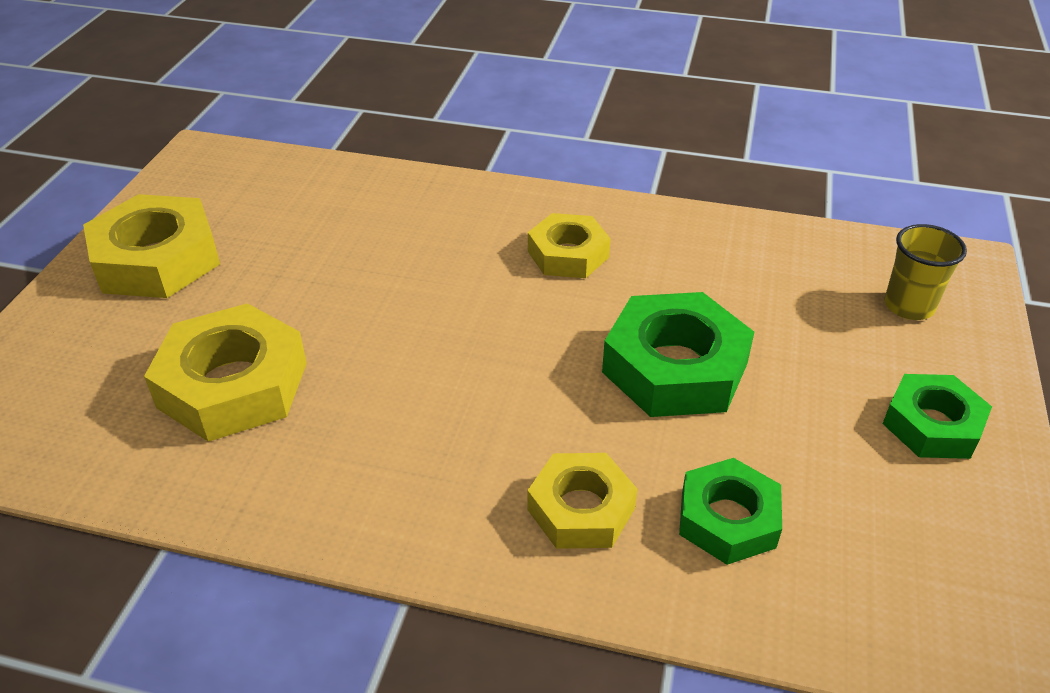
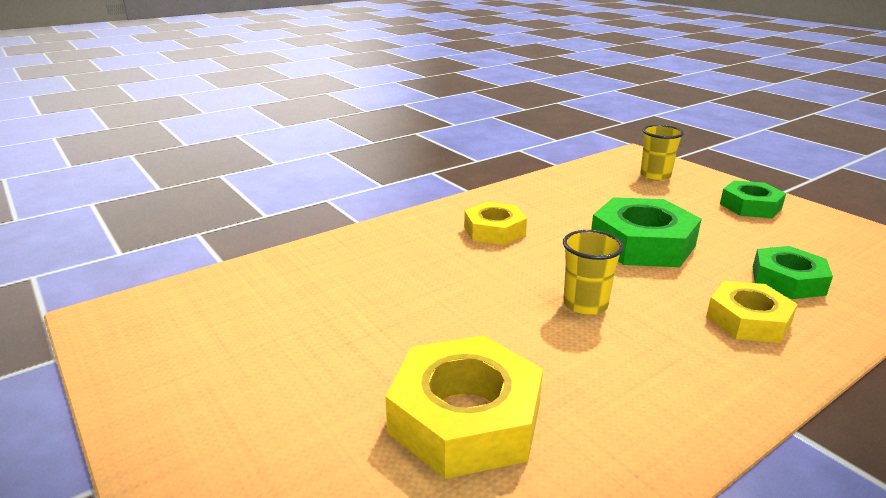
camera: 50 degrees left, 15 degrees down
yellow nut [83,194,220,298] -> none
none -> yellow cup [563,230,624,315]

